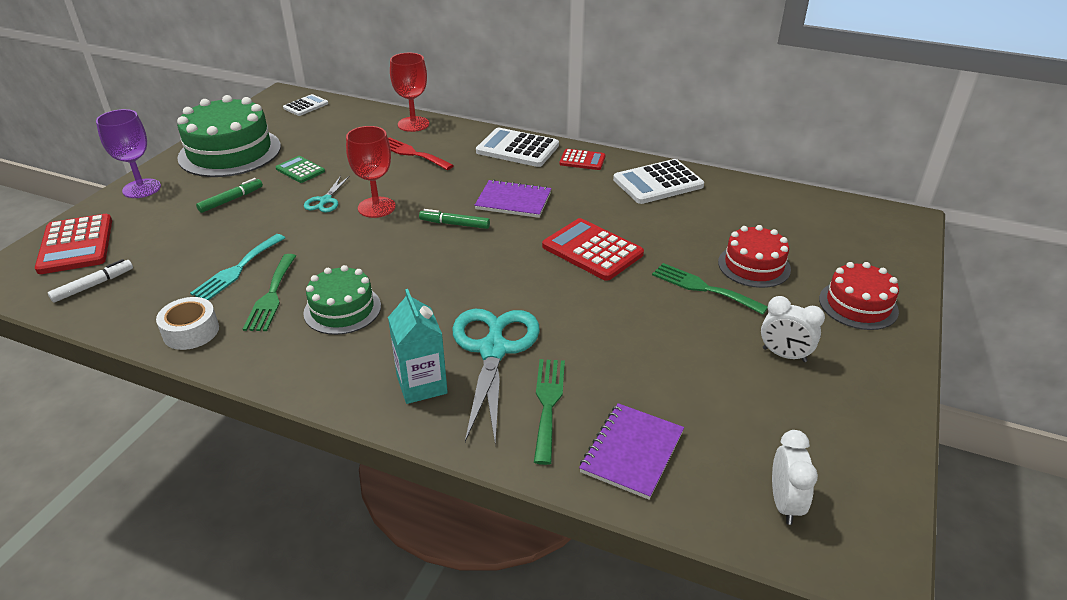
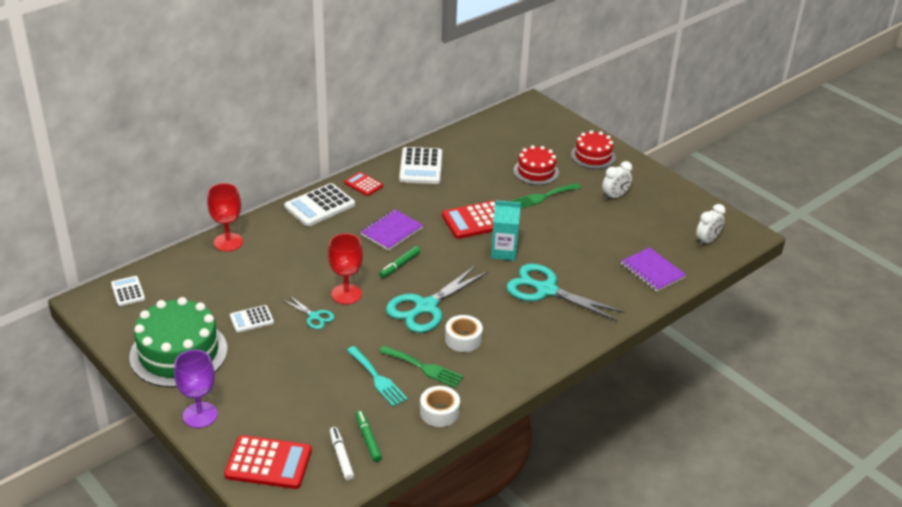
camera: 65 degrees left, 0 degrees up
green marker [196,178,263,213] -> green marker moved to [355,411,382,462]
green calculator [276,156,325,183] -> white calculator [230,305,274,332]
green cake [303,265,381,335] -> white tape [445,315,483,352]
red fork [388,137,454,170] -> none
turquoise carton [388,289,448,404] -> turquoise carton moved to [491,200,521,261]
green fork [534,359,565,465] -> none
red calculator [559,149,605,170] -> red calculator turned 90 degrees counterclockwise [344,172,383,196]
white clock [772,430,818,525] -> white clock turned 105 degrees clockwise [696,204,726,246]
none -> turquoise scissors [386,265,488,333]

